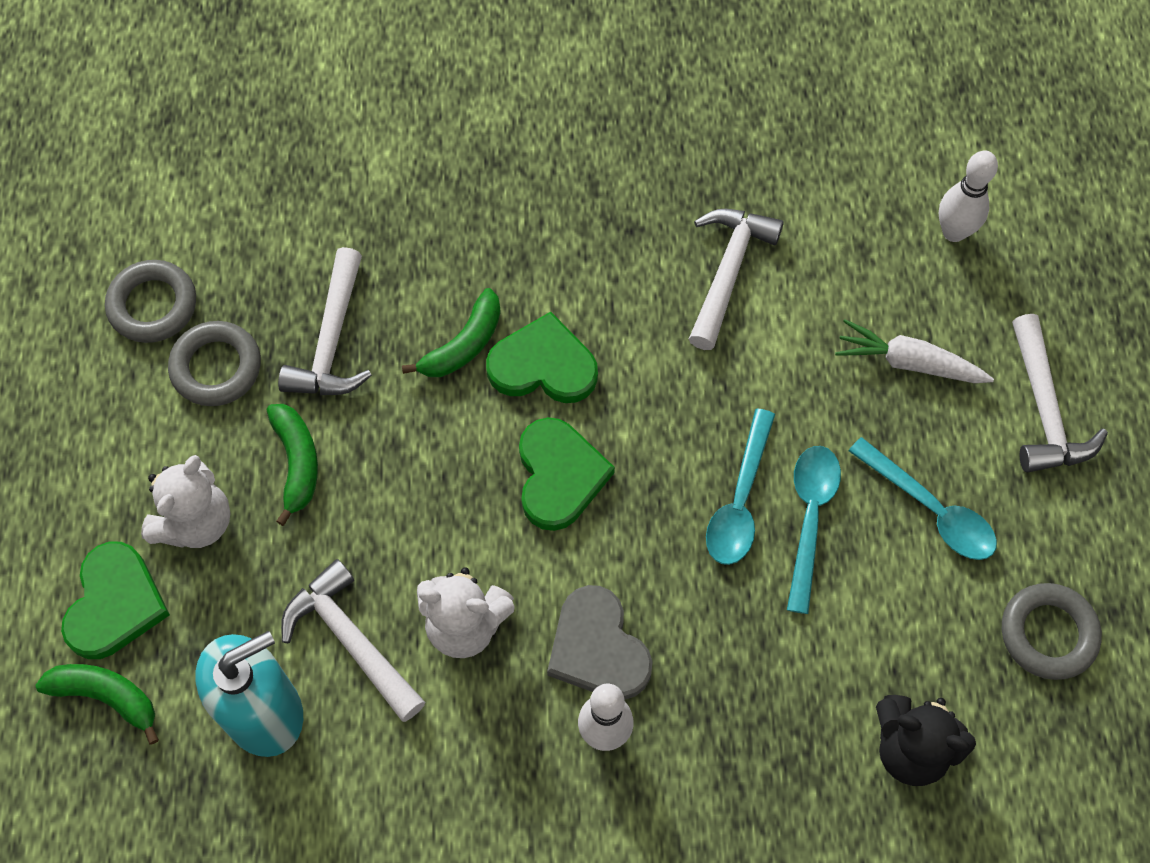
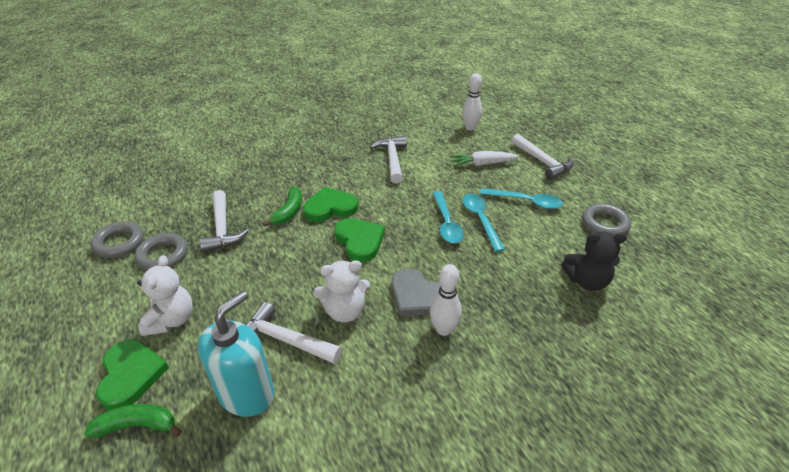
camera: 25 degrees left, 25 degrees down
green banana [267,404,318,526] -> none

